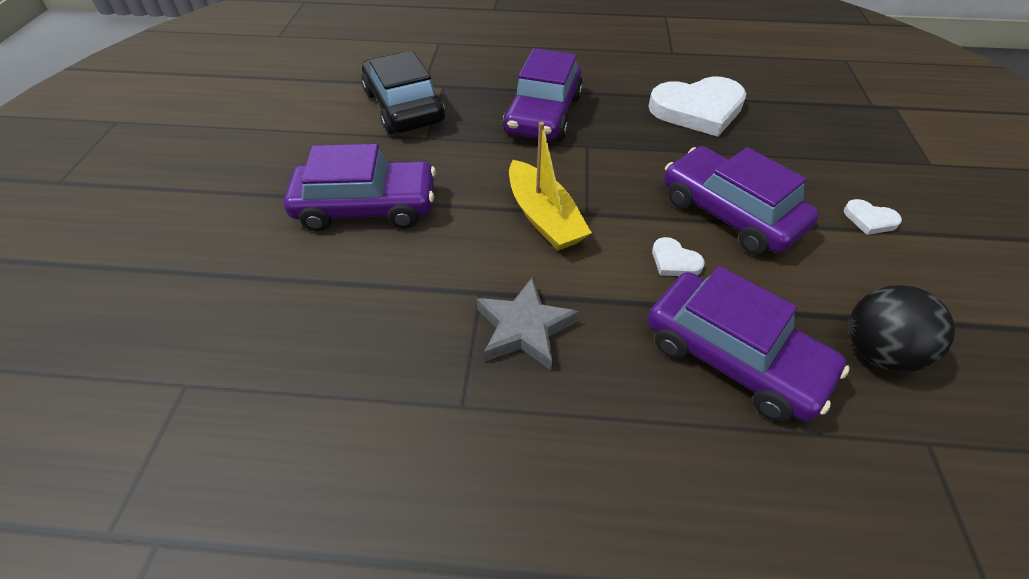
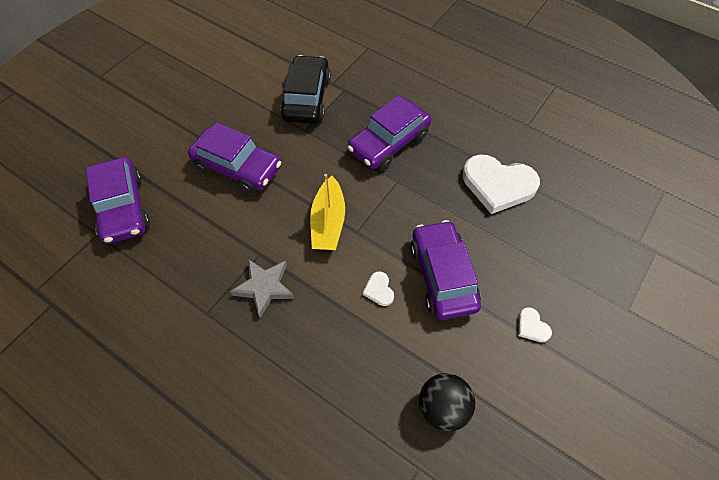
camera: 30 degrees right, 10 degrees up
purple car [647,266,850,422] -> purple car moved to [86,157,150,244]

